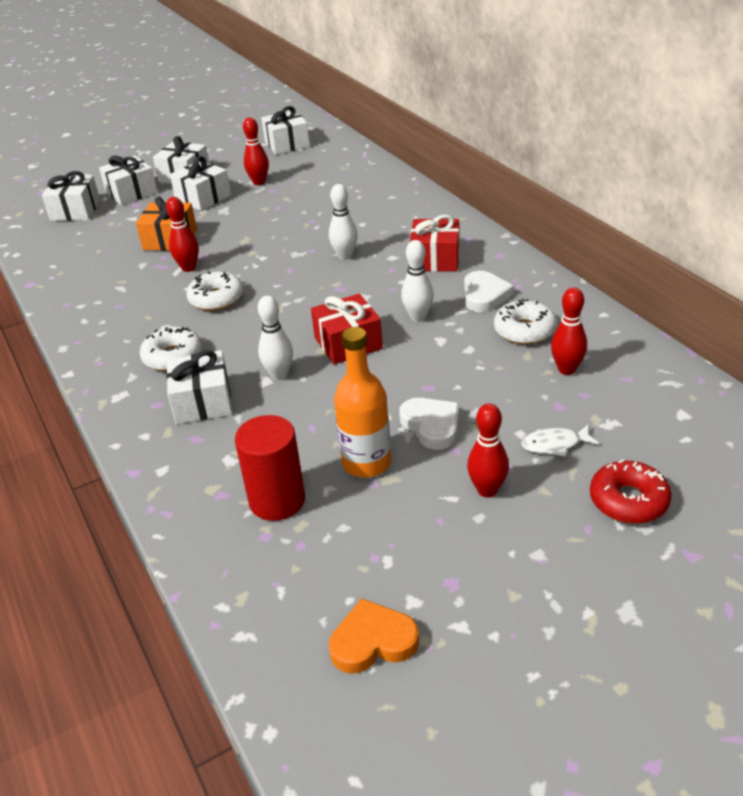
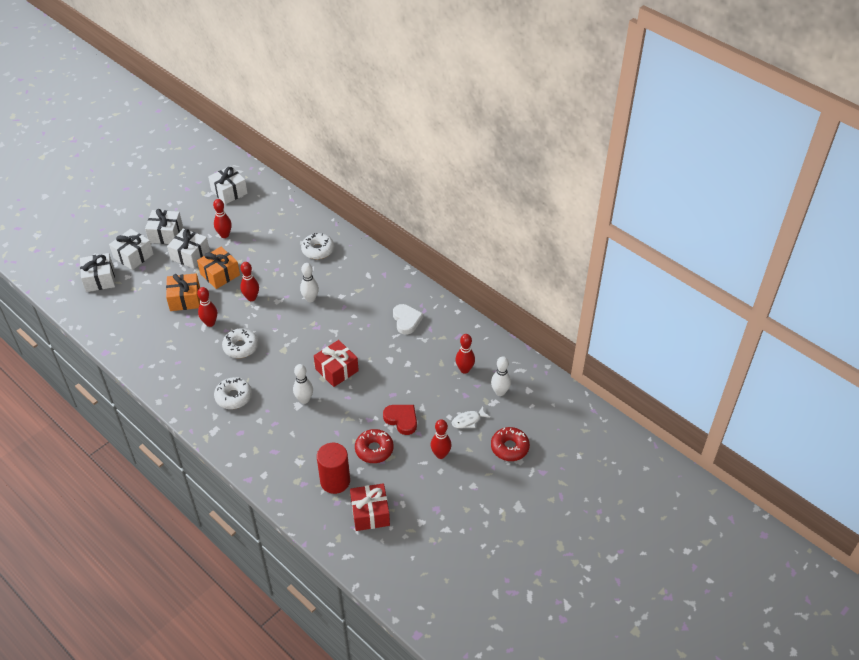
camera: 20 degrees left, 10 degrees up
white gift [166,350,232,424] -> none
orange heart [329,598,419,673] -> none
orange bottle [334,327,391,478] -> red donut [355,429,394,463]
white heart [399,398,459,450] -> red heart [383,405,417,435]
white bowling pin [401,240,434,322] -> white bowling pin moved to [491,356,511,396]
red gift [410,215,460,272] -> red gift moved to [350,483,390,531]
white donut [494,299,557,345] -> white donut moved to [301,233,334,259]
none -> orange gift [197,247,240,289]
none -> red bowling pin [240,262,259,301]

